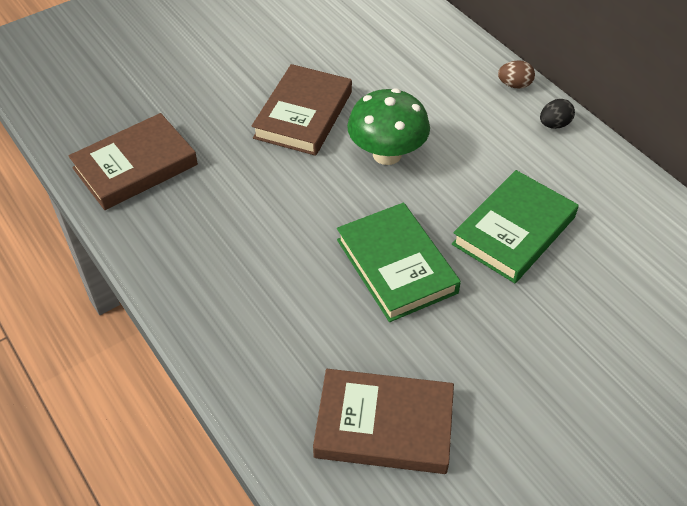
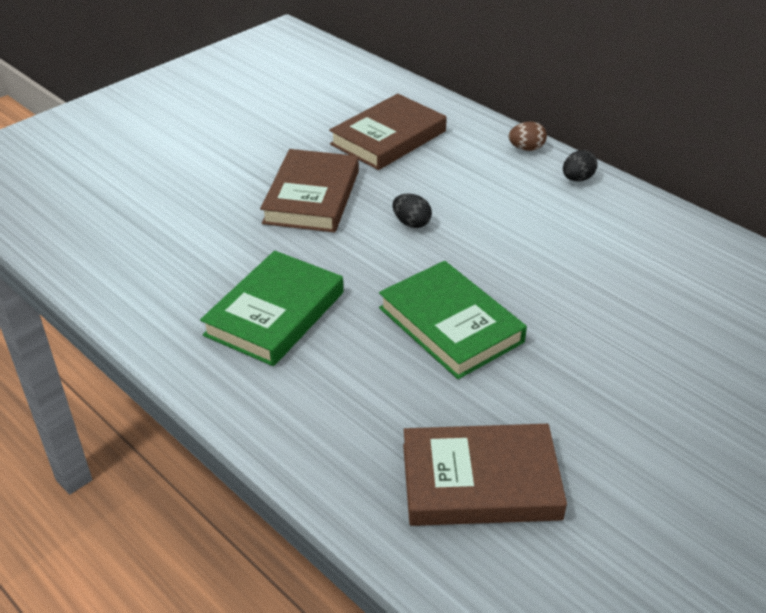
camera: 10 degrees left, 10 degrees down
brown book [68,113,198,210] -> brown book moved to [329,94,447,170]
green mushroom [347,88,430,165] -> black egg [392,193,432,228]
green book [452,170,579,283] -> green book moved to [200,251,343,366]

